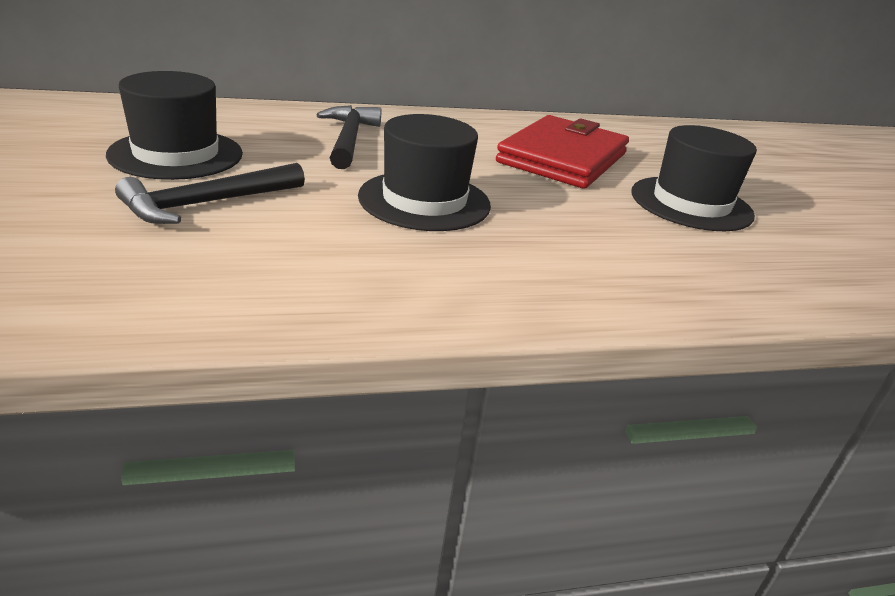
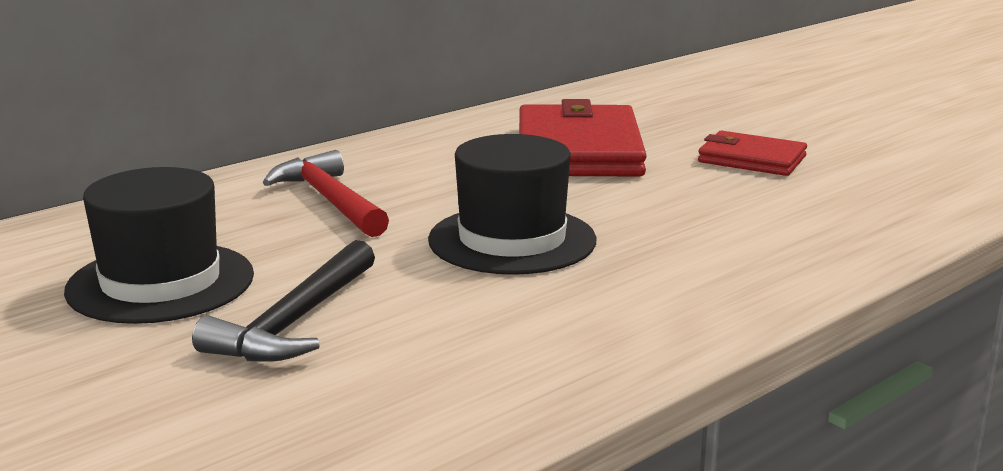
camera: 25 degrees left, 10 degrees down
black hammer [316,105,382,169] -> red hammer [263,150,389,237]
black hat [631,125,757,231] -> red wallet [698,131,807,176]

